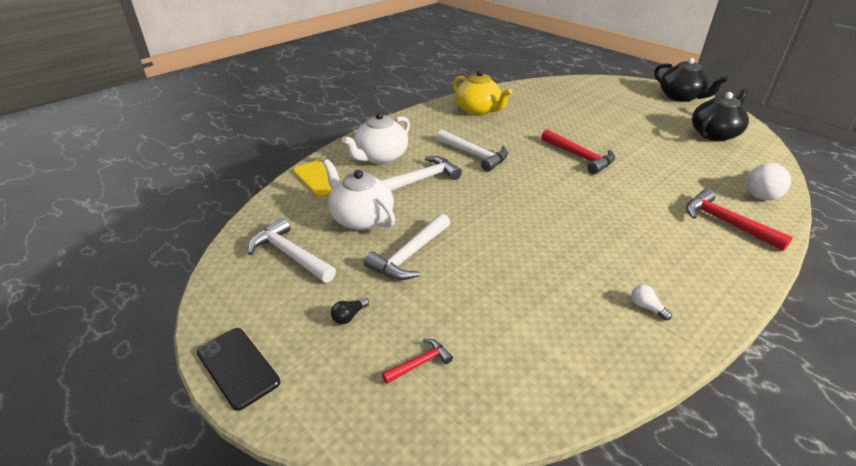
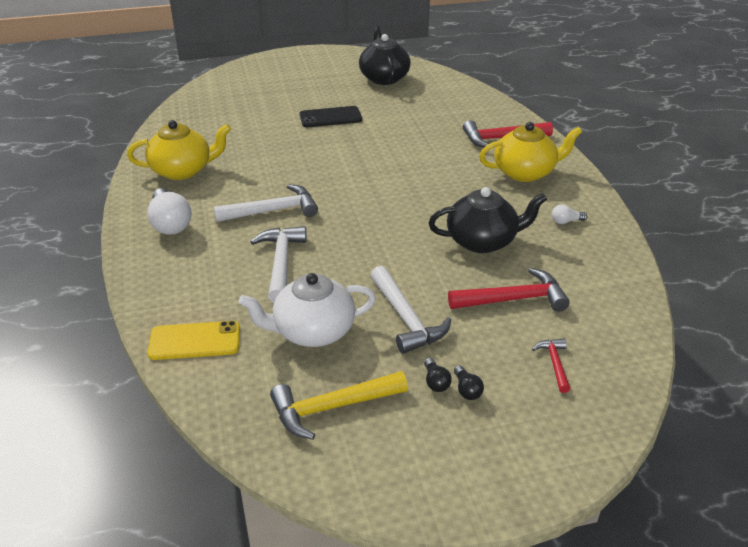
camera: 60 degrees left, 0 degrees up
black phone [197,328,280,411] -> black phone moved to [299,106,362,127]
white hammer [248,218,336,283] -> yellow hammer [270,371,408,440]
white teapot [342,112,410,164] -> none
red hammer [541,129,615,174] -> red hammer moved to [448,268,570,311]
black teapot [654,58,728,102] -> black teapot moved to [428,187,547,253]
white light bulb [746,163,791,200] -> white light bulb moved to [147,188,192,235]
none -> black light bulb [424,358,452,392]
none -> yellow teapot [479,122,582,182]

